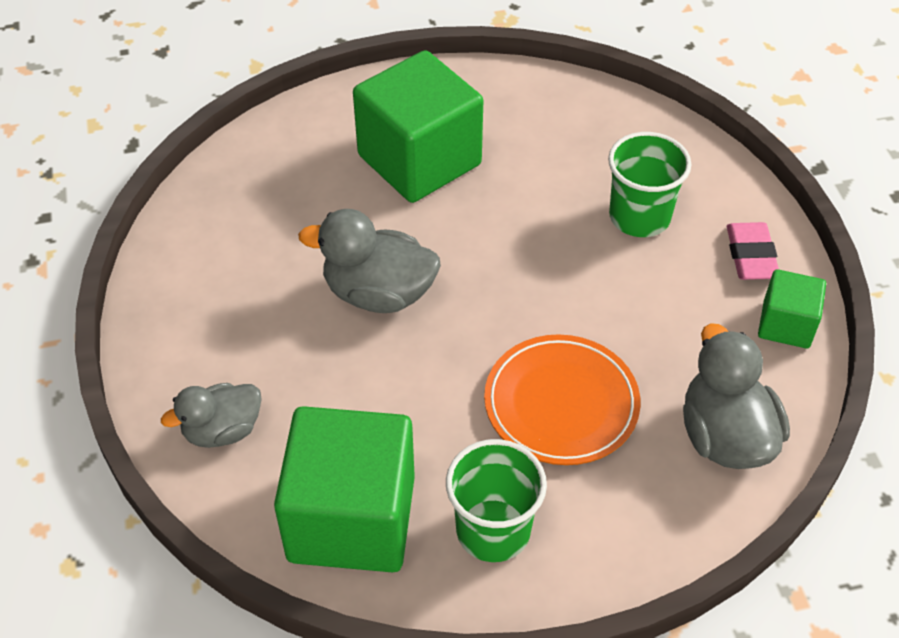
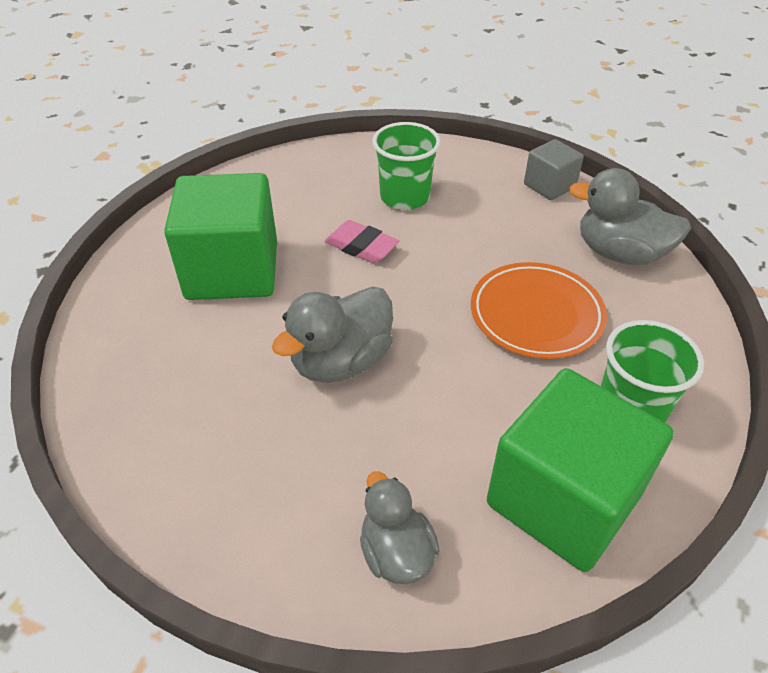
camera: 55 degrees left, 5 degrees down
grey duck [161,383,262,448] -> grey duck turned 150 degrees clockwise [360,471,440,584]
pink eraser [727,222,779,280] -> pink eraser moved to [324,220,399,263]
green cube [758,269,826,348] -> grey cube [524,139,584,200]

